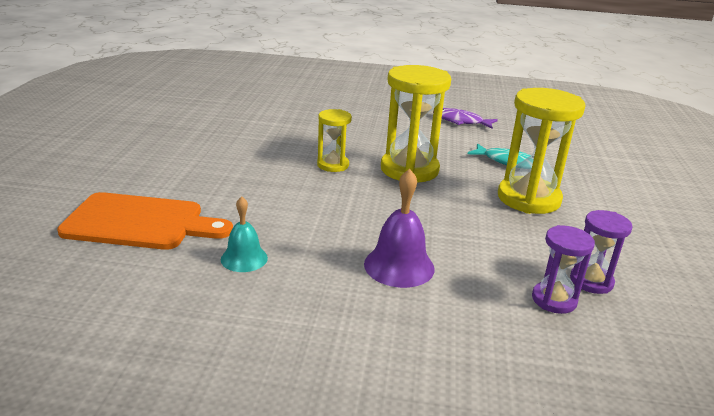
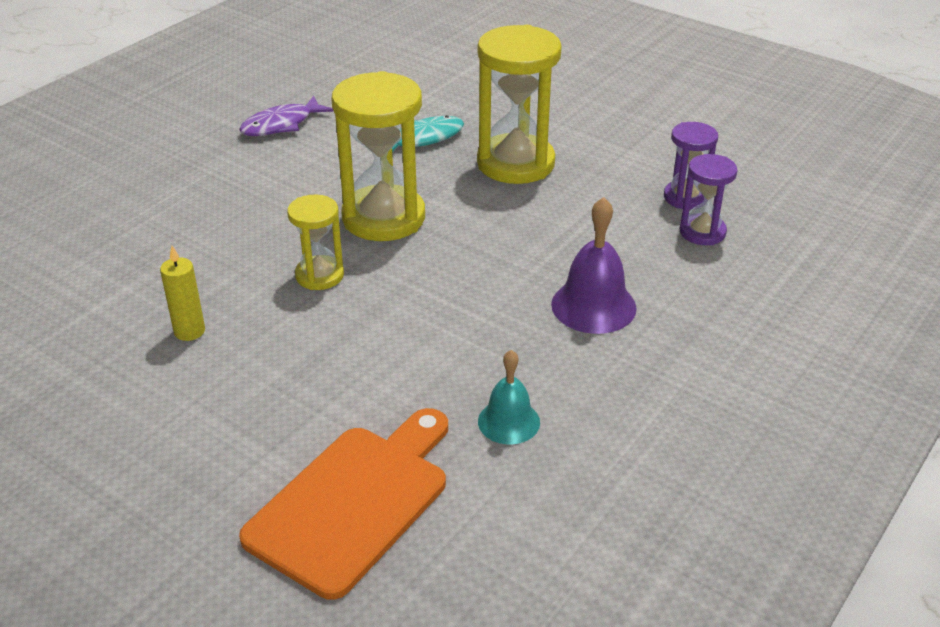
camera: 60 degrees left, 10 degrees up
none -> yellow candle [160,246,205,341]

